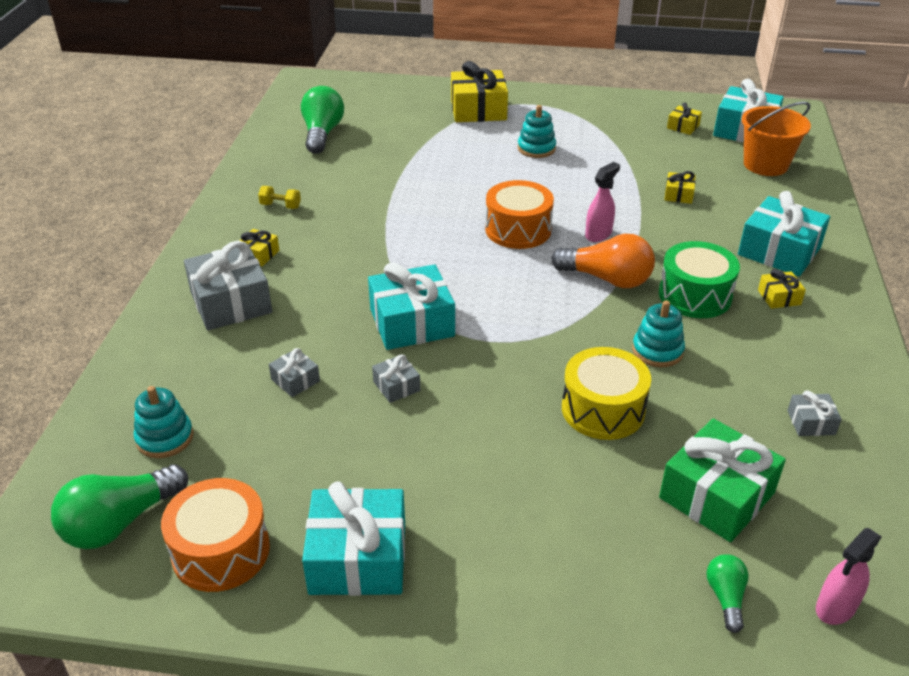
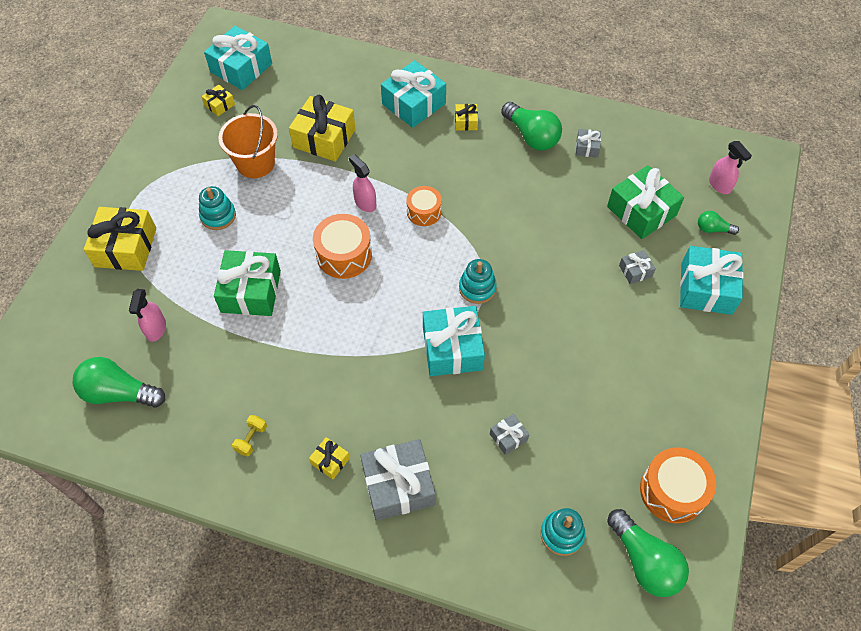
camera: 80 degrees left, 20 degrees up
turquoise gift [302,481,405,596] -> turquoise gift moved to [680,246,743,315]
grey gift [372,354,420,403] -> grey gift moved to [619,250,656,284]
orange light bulb [551,234,655,288] -> orange drum [406,186,442,226]
yellow drum [562,347,651,440] -> none
turquoise stacking toy [632,300,685,367] -> turquoise stacking toy moved to [459,259,497,304]
green drum [659,241,740,318] -> none
yellow gift [664,171,696,204] -> yellow gift [289,95,355,162], size x2.10
orange bucket [742,102,811,176] -> orange bucket moved to [218,105,278,178]
none -> pink spray bottle [129,289,166,342]
none -> green gift [214,250,281,316]
none -> green light bulb [501,102,562,151]

